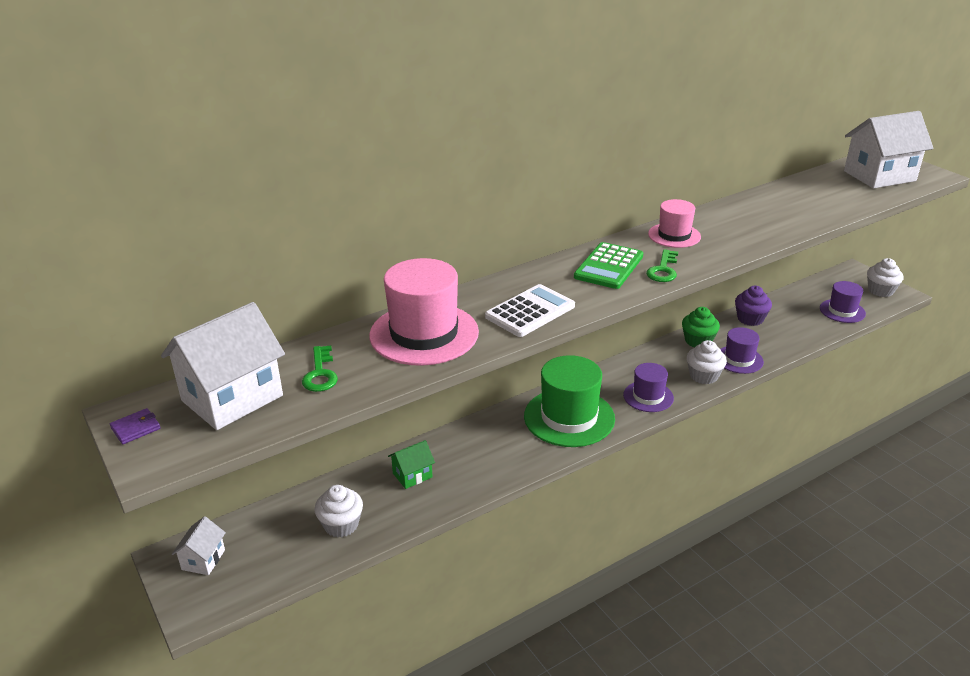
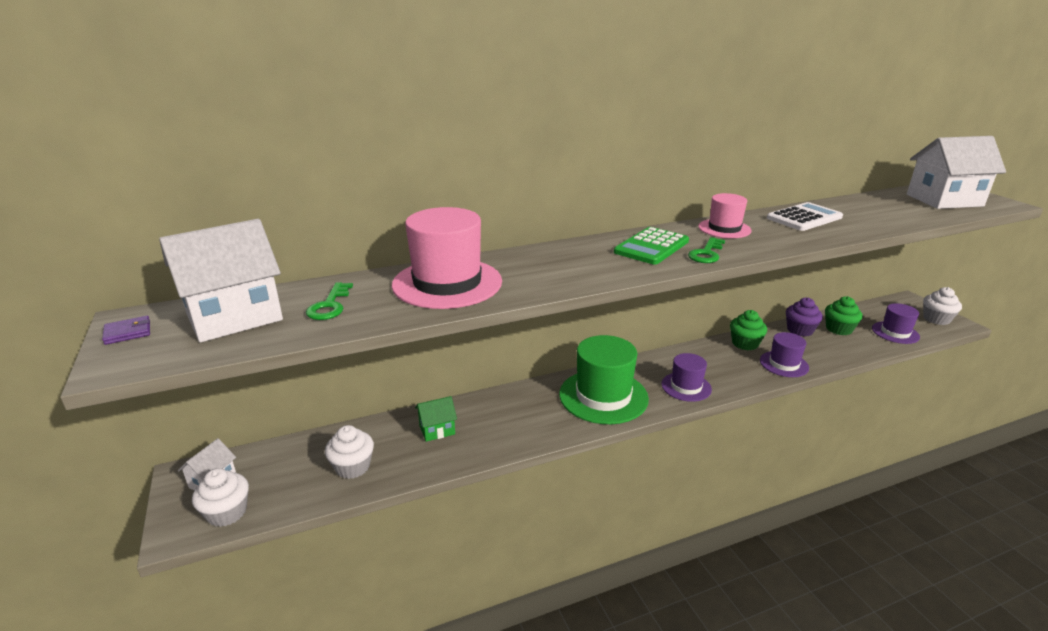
camera: 10 degrees right, 5 degrees down
white calculator [485,284,575,337] -> white calculator moved to [767,202,843,231]
white cupcake [687,340,727,384] -> white cupcake moved to [192,468,249,527]
none -> green cupcake [825,296,863,335]

